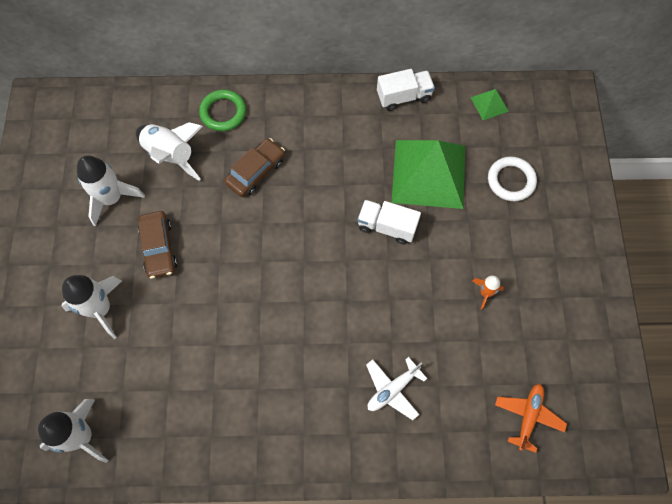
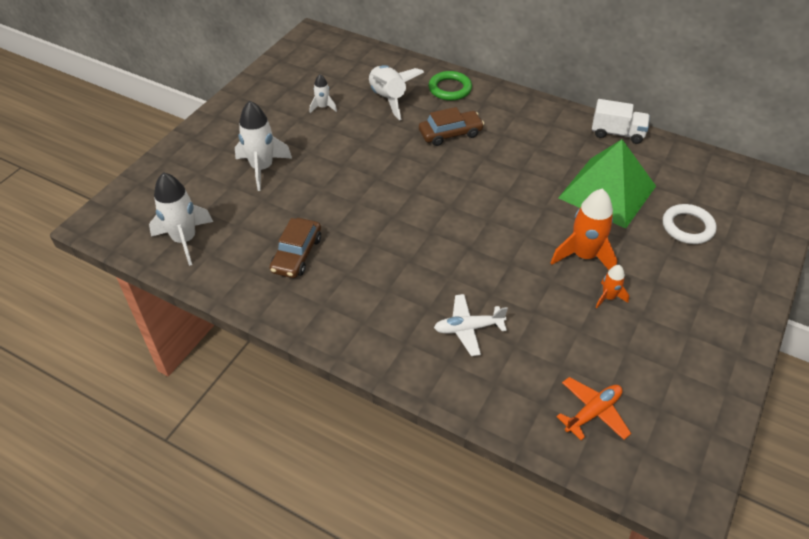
camera: 30 degrees right, 20 degrees down
white rocket [77,155,145,227] -> white rocket [310,74,337,113], size x0.52
brown car [138,211,177,279] -> brown car moved to [270,218,321,278]
white truck [357,200,421,244] -> none
green pyramid [471,89,509,120] -> none
none -> orange rocket [551,188,617,270]

